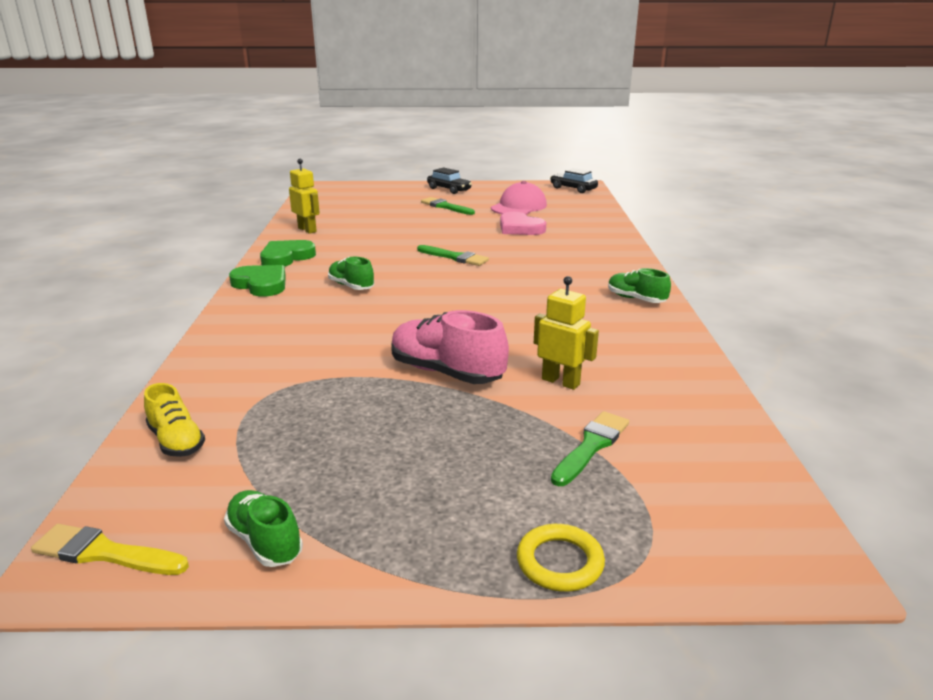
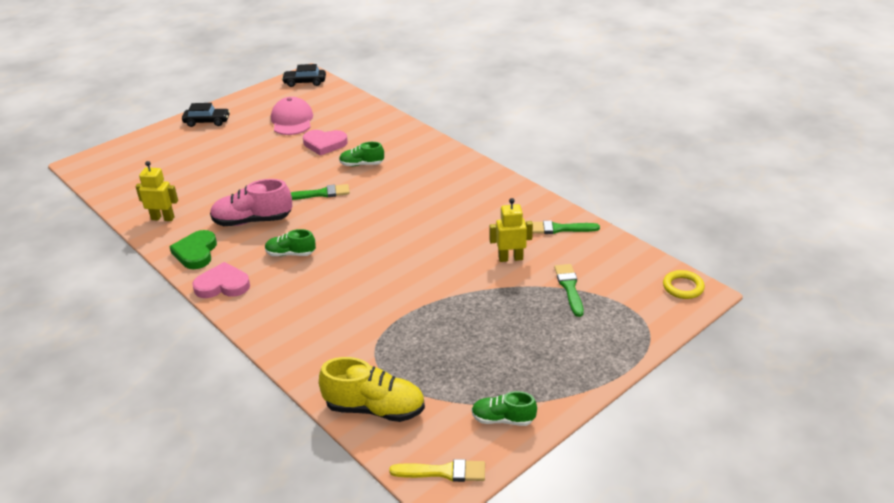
camera: 40 degrees left, 10 degrees up
yellow brush [31,524,189,575] -> yellow brush turned 150 degrees counterclockwise [389,459,485,482]
yellow shoe [144,383,205,457] -> yellow shoe [319,357,425,422], size x1.66
green heart [229,265,286,297] -> pink heart [193,262,250,298]
pink shoe [391,310,509,384] -> pink shoe moved to [210,179,292,226]
green brush [421,197,475,215] -> green brush moved to [532,220,600,234]
yellow ring [517,524,605,592] -> yellow ring moved to [663,270,705,299]
green shoe [608,268,671,303] -> green shoe moved to [339,142,384,166]

